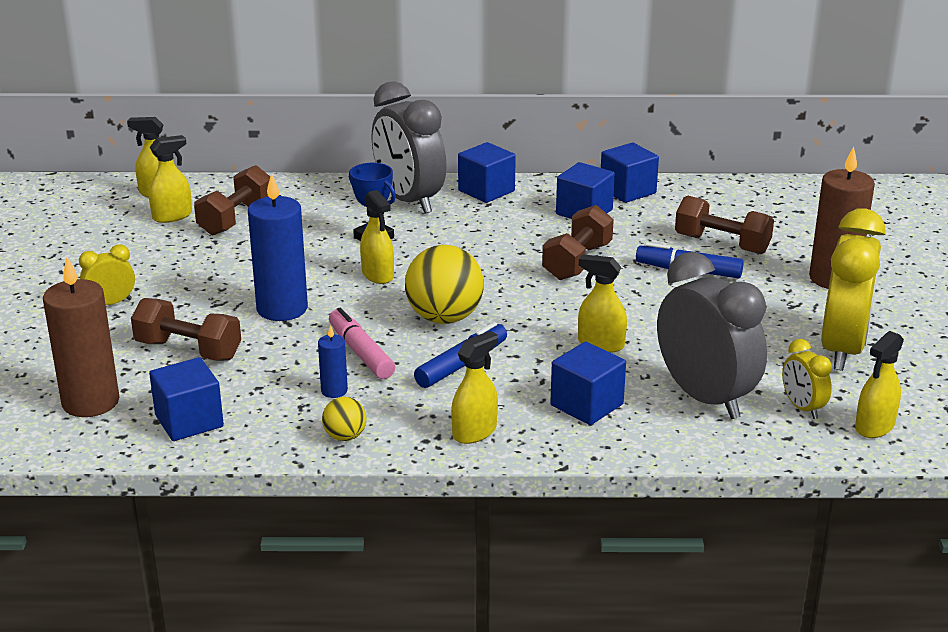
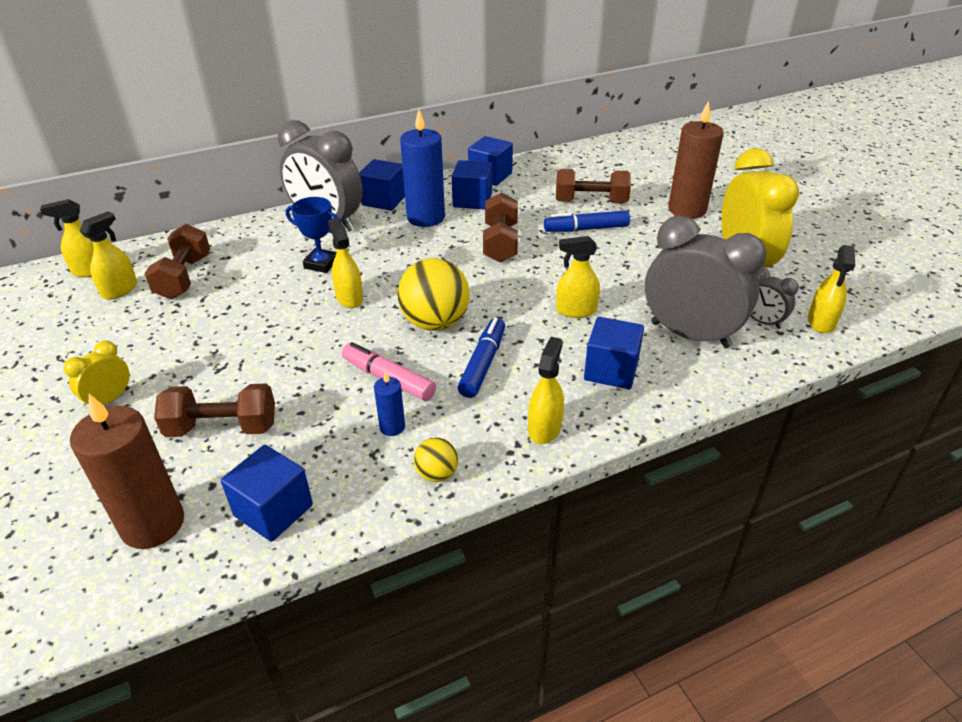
camera: 25 degrees left, 10 degrees up
blue candle [248,173,308,321] -> blue candle moved to [400,110,445,227]
yellow spray bottle [360,190,394,284] -> yellow spray bottle turned 150 degrees counterclockwise [328,218,363,308]
yellow clock [782,339,832,419] -> grey clock [750,268,799,329]

